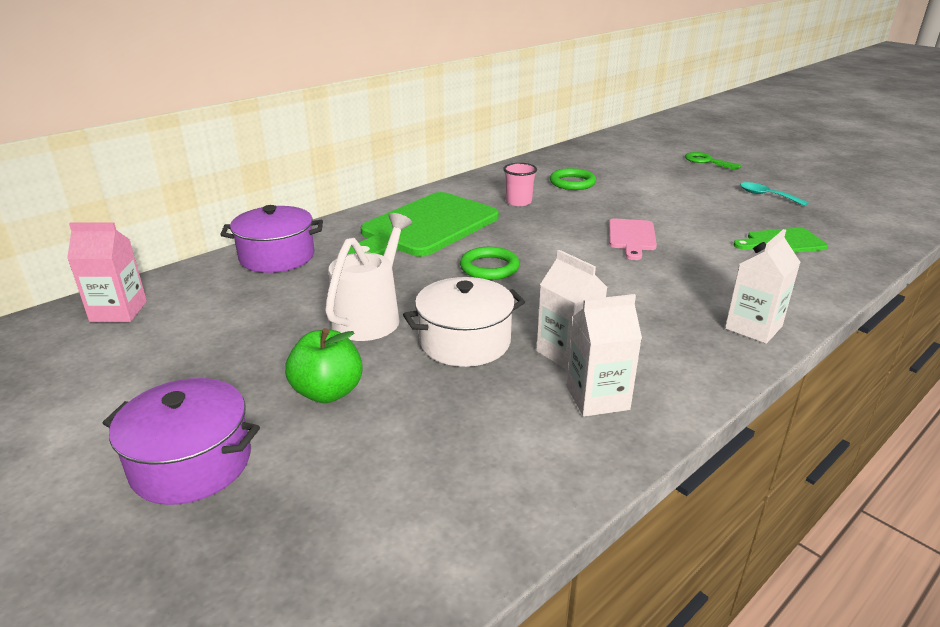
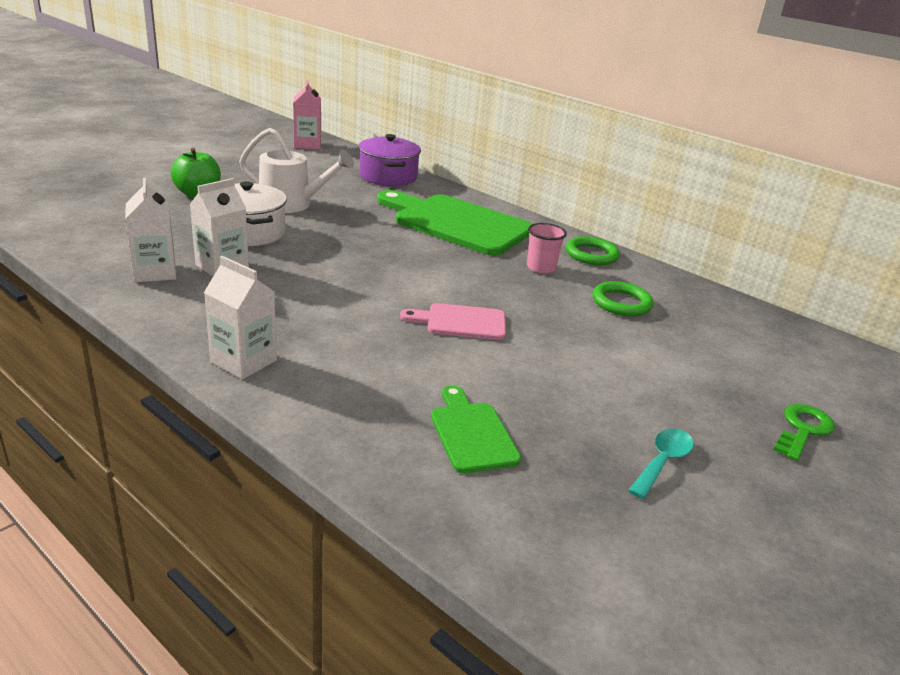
camera: 80 degrees right, 0 degrees up
purple pot [103,378,260,505] -> none
green ring [460,247,520,280] -> green ring moved to [566,236,620,265]

